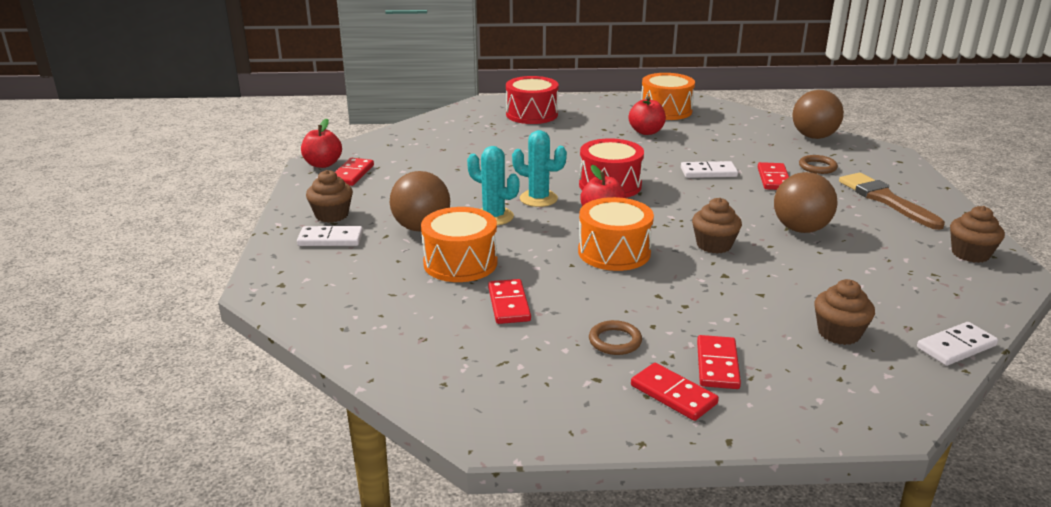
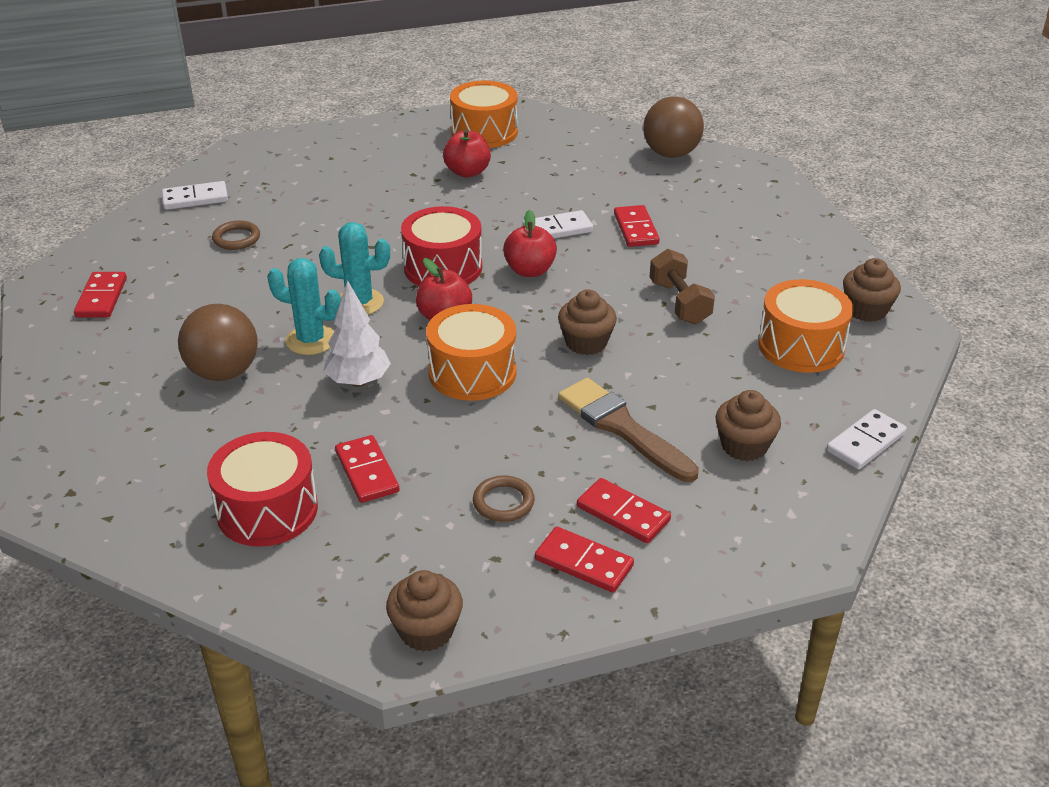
camera: 15 degrees left, 10 degrees up
white domino [297,226,363,246] -> white domino moved to [162,181,228,210]
red apple [301,119,342,168] -> red apple moved to [503,210,557,277]
brown cupcake [306,170,353,223] -> brown cupcake moved to [386,570,463,652]
orange drum [421,207,498,282] -> orange drum moved to [758,279,853,373]
red drum [506,76,559,124] -> red drum moved to [207,432,318,547]
red domino [697,335,741,389] -> red domino turned 45 degrees counterclockwise [577,478,671,543]
brown ball [774,172,838,233] -> brown dumbbell [650,249,715,324]
brown ring [799,155,838,174] -> brown ring moved to [212,221,260,250]
brown brush [839,173,945,230] -> brown brush moved to [558,378,699,482]
none -> white tree [324,280,391,387]

